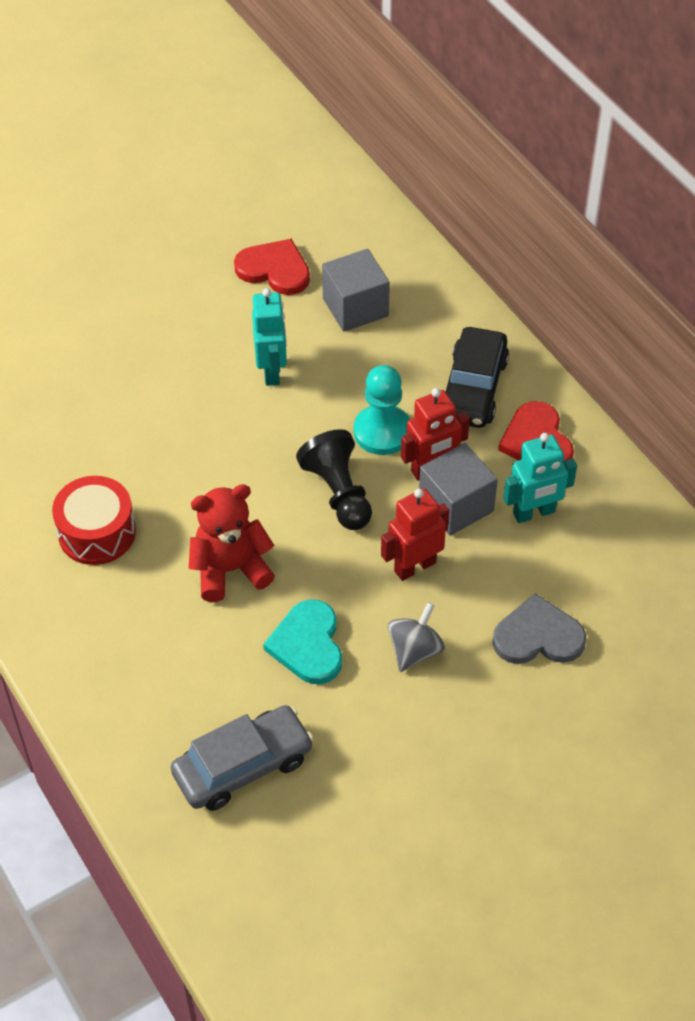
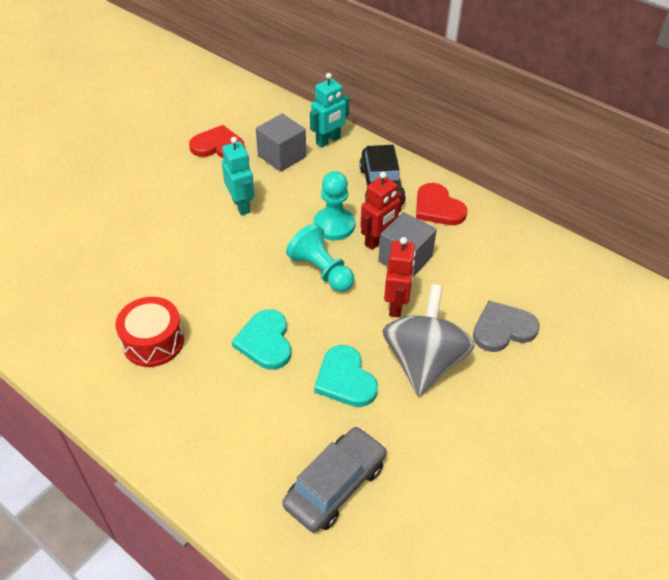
camera: 20 degrees left, 5 degrees down
red teddy bear [189,484,275,602] -> turquoise heart [231,309,291,370]
black pawn [296,429,372,530] -> turquoise pawn [286,223,355,292]
red robot [381,488,449,581] -> red robot turned 150 degrees clockwise [384,237,416,317]
grey spinning top [388,602,445,672] -> grey spinning top [382,284,475,396], size x1.92
turquoise robot [503,433,577,523] -> turquoise robot moved to [310,73,349,148]

